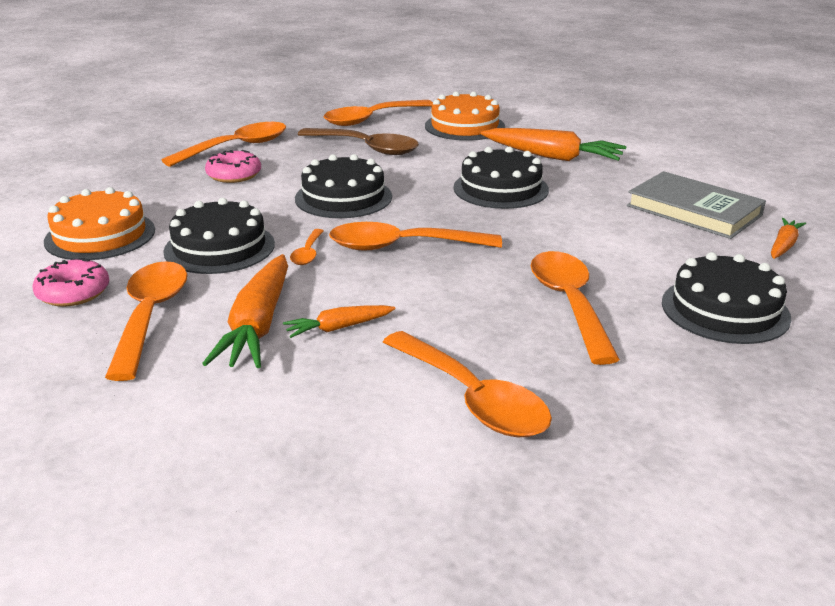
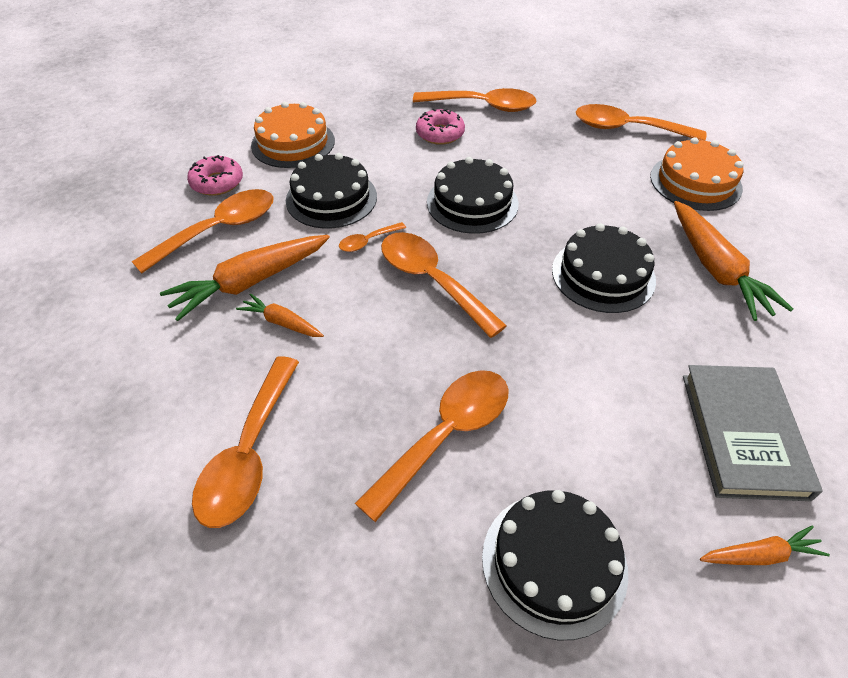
camera: 50 degrees right, 20 degrees up
brown spoon [298,128,419,155] -> none

